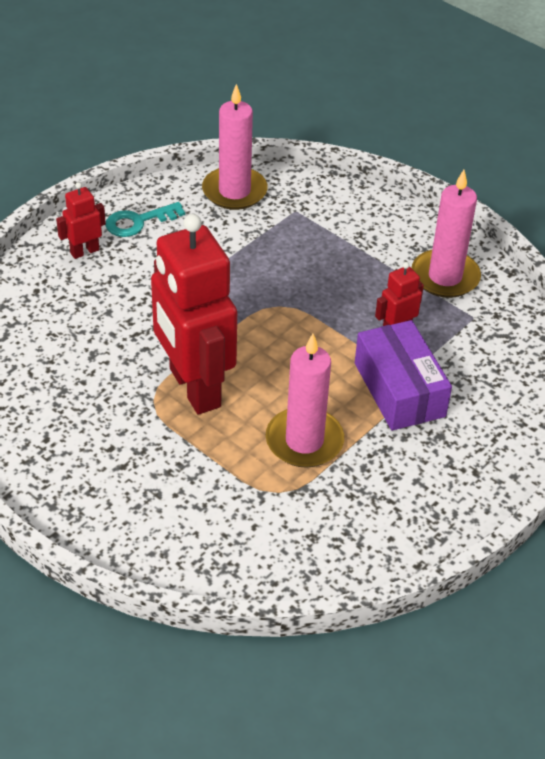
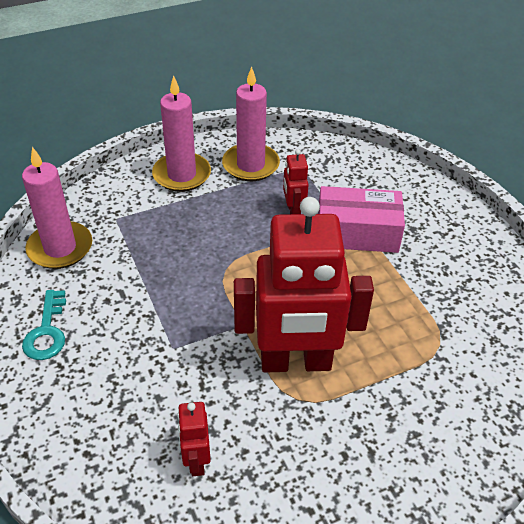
camera: 65 degrees left, 0 degrees up
red robot [56,182,106,259] -> red robot moved to [177,402,211,476]
pink candle [265,334,344,468] -> pink candle moved to [152,75,211,192]
purple box [355,320,452,431] -> pink box [318,186,405,253]

